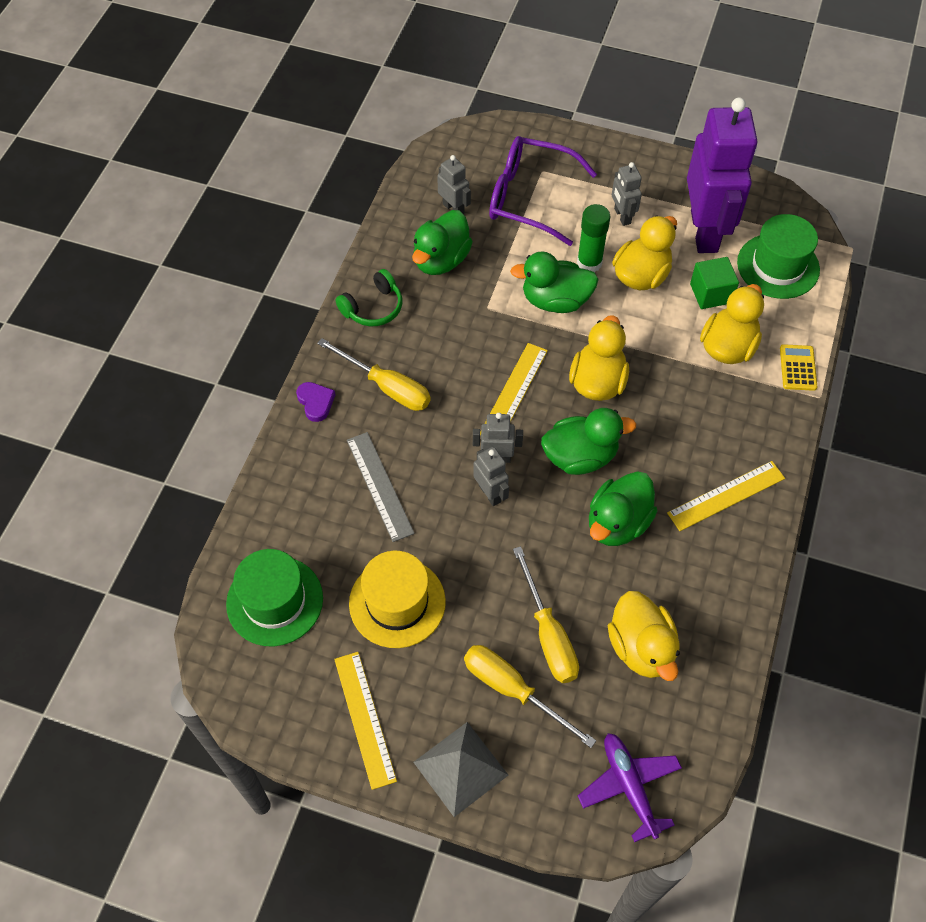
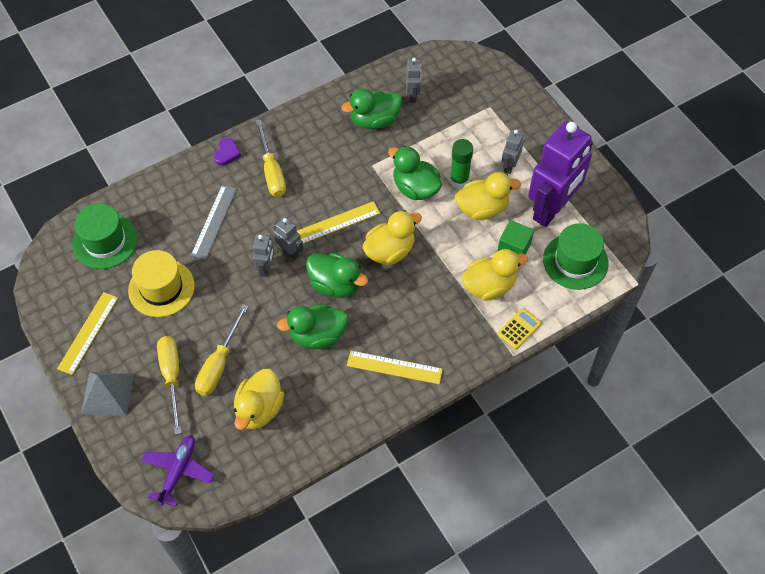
camera: 40 degrees right, 0 degrees up
green headphones [336,269,402,326] -> none
purple glasses [489,136,597,246] -> none

